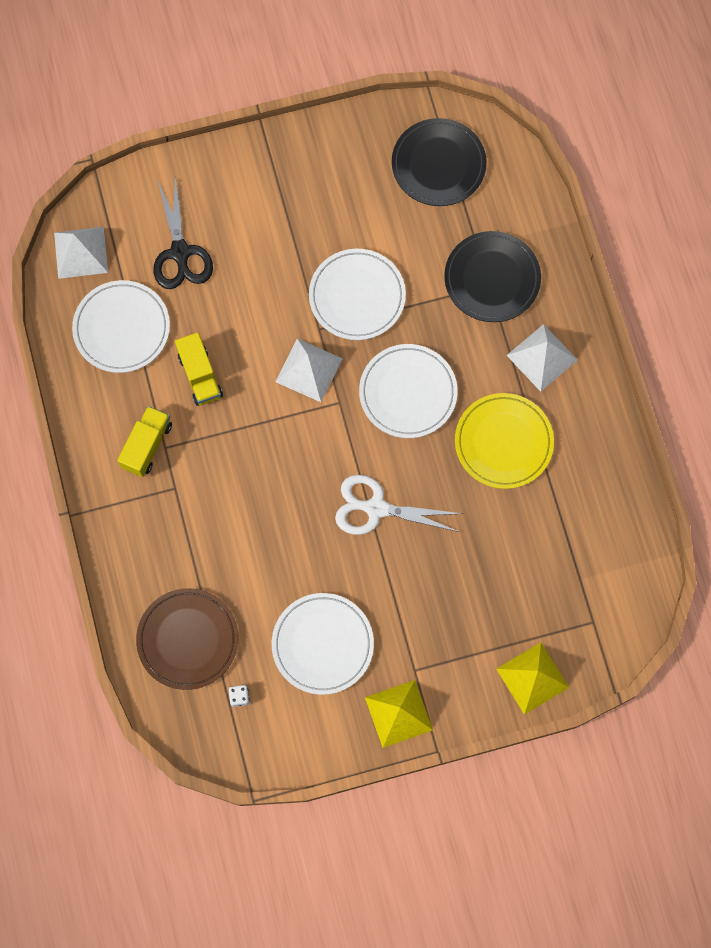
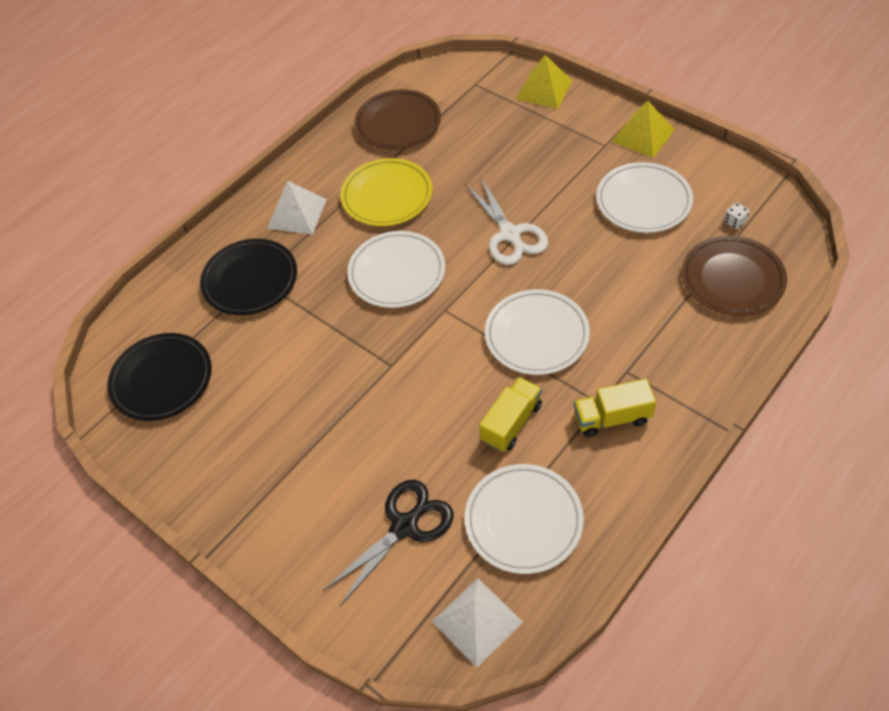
camera: 120 degrees left, 20 degrees down
white pyramid [275,339,343,402] -> none
white plate [309,249,406,340] -> white plate moved to [485,289,590,375]
none -> brown plate [354,89,441,150]

